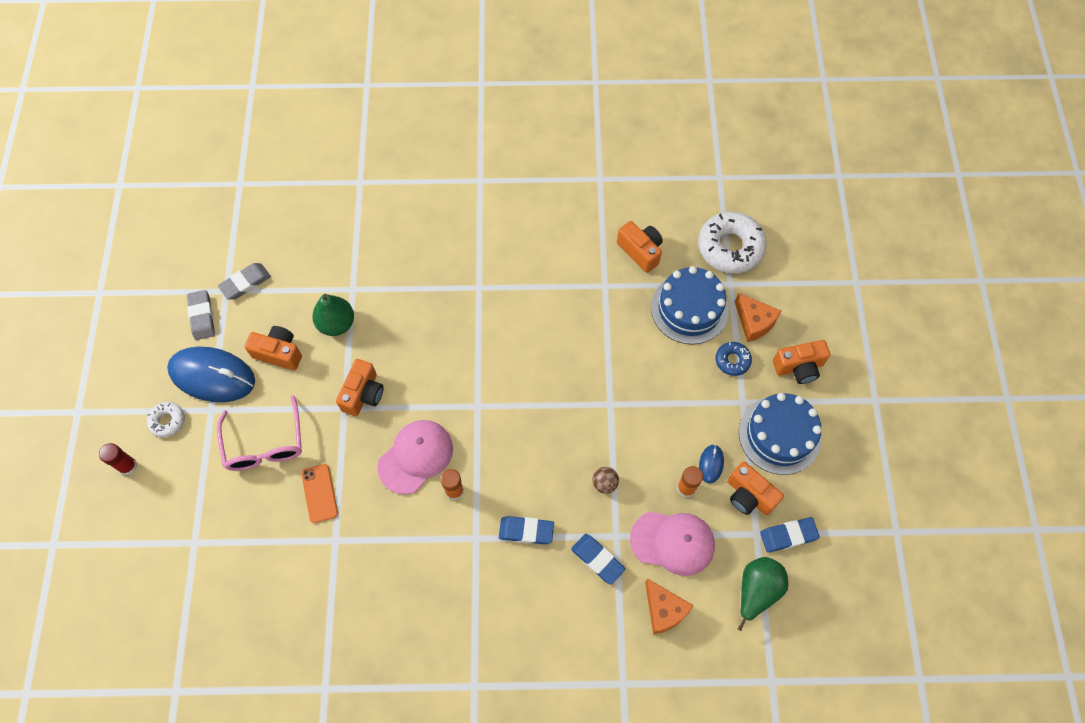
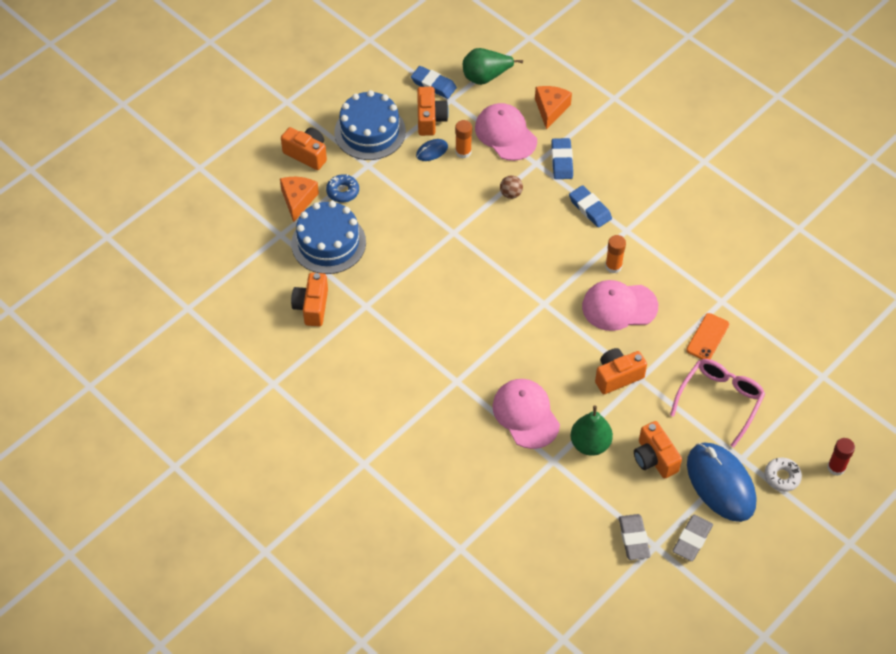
camera: 135 degrees left, 10 degrees down
grey eraser [218,263,271,300] -> grey eraser turned 75 degrees clockwise [619,514,651,560]
white donut [698,212,767,273] -> none
none -> pink cap [492,379,560,449]

